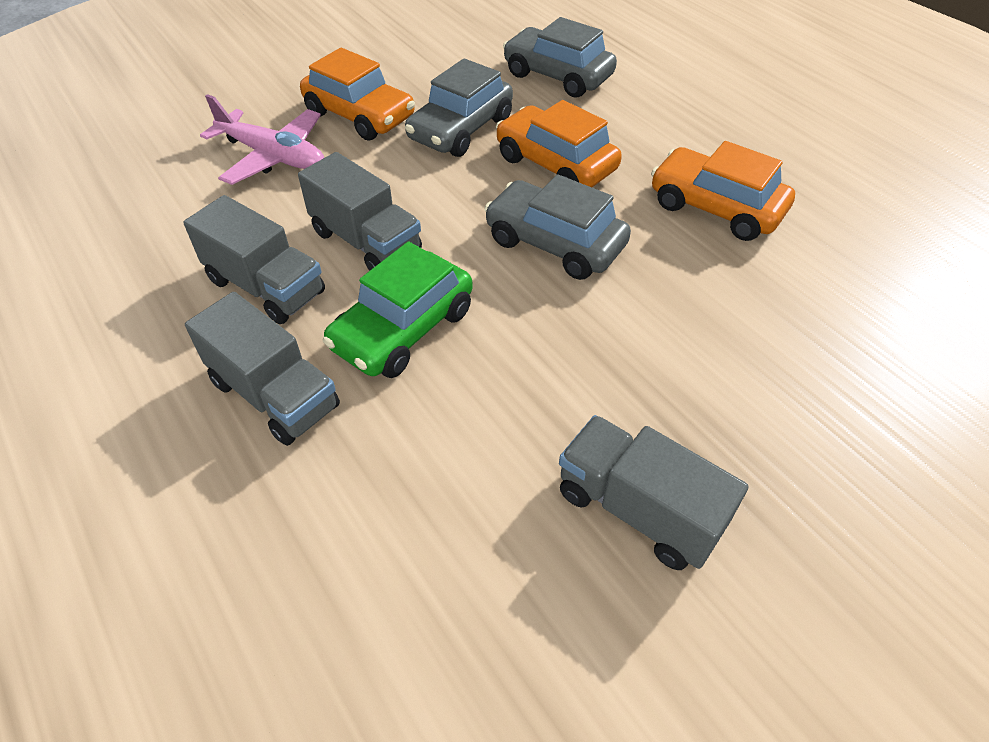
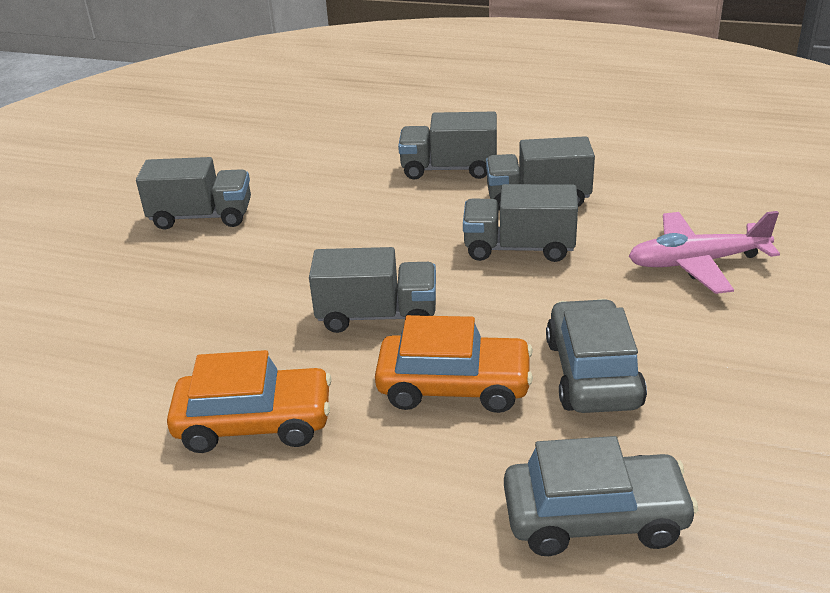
camera: 145 degrees right, 15 degrees down
orange car [300,48,415,141] -> none
green car [323,241,473,378] -> none
grey car [484,174,631,280] -> grey truck [309,247,436,333]

